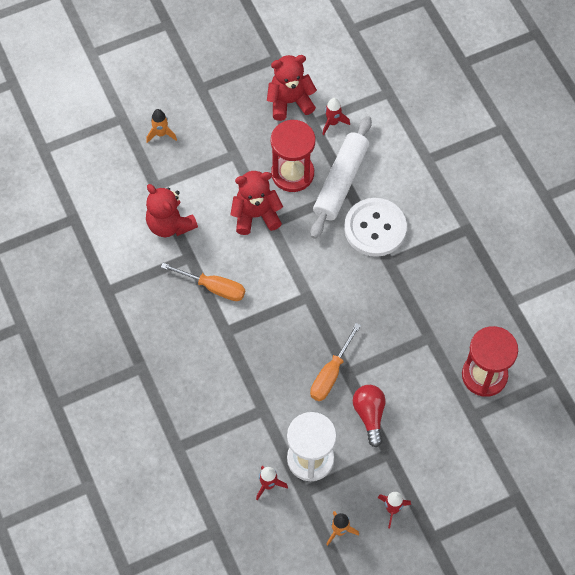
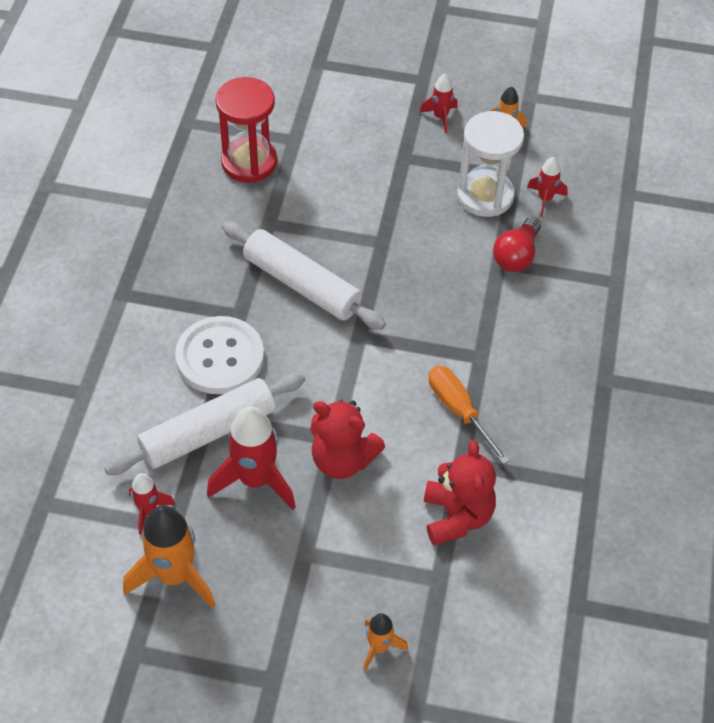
camera: 145 degrees left, 10 degrees down
red teddy bear [267,55,317,121] -> orange rocket [123,505,216,609]
red hourglass [271,120,316,192] -> red rocket [207,406,296,510]
orange screwdriver [310,323,361,401] -> none
red light bulb [353,385,386,447] -> red light bulb moved to [493,217,541,272]
none -> white rolling pin [222,221,386,330]

